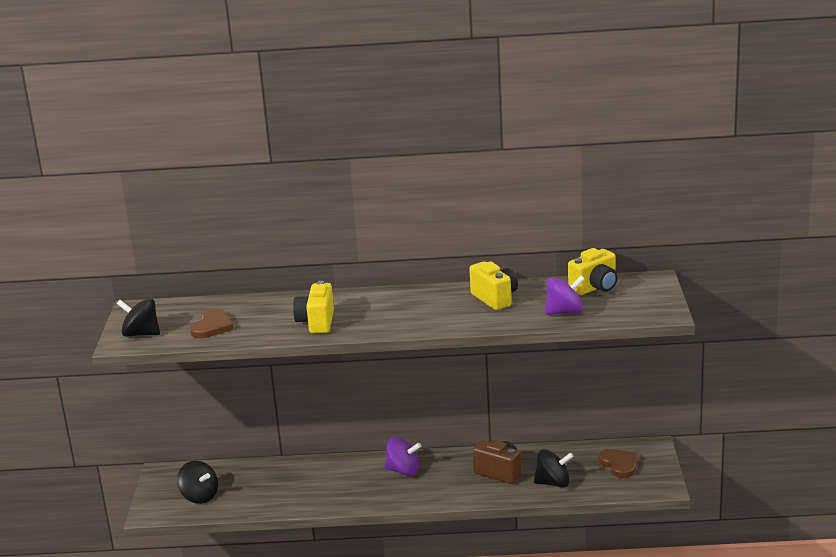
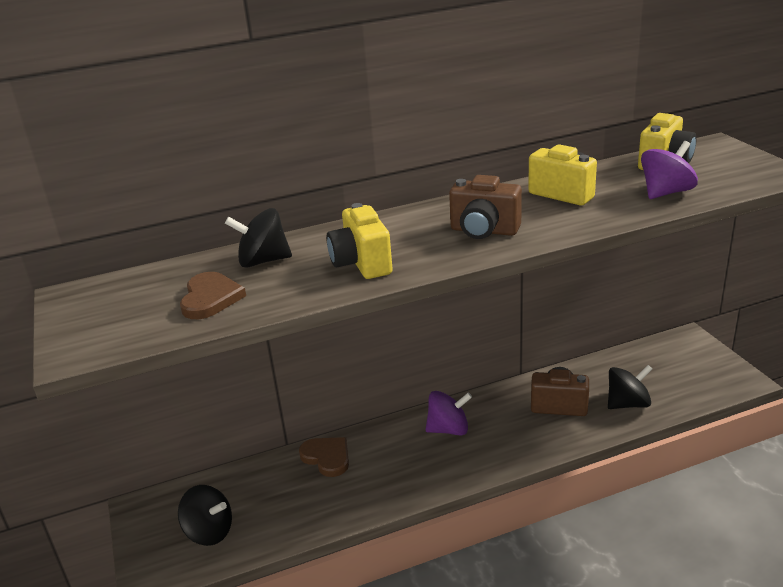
camera: 20 degrees left, 5 degrees up
black spinning top [117,298,160,337] -> black spinning top moved to [225,208,292,268]
brown heart [598,449,638,478] -> brown heart moved to [299,437,349,477]
none -> brown camera [449,175,522,239]

